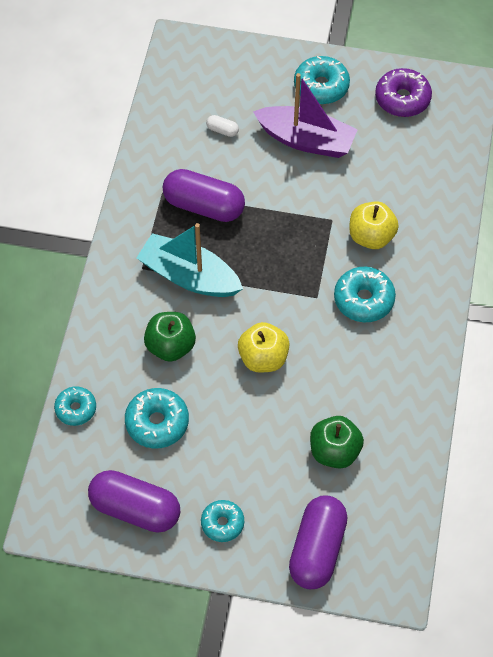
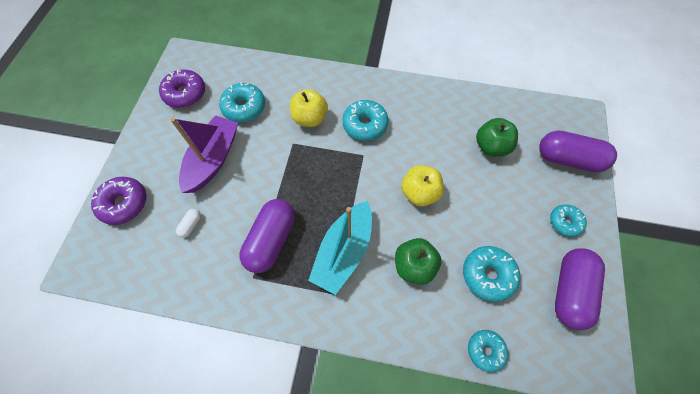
camera: 90 degrees left, 5 degrees up
turquoise donut [294,56,350,104] -> turquoise donut moved to [219,82,265,122]
none -> purple donut [91,177,146,225]

